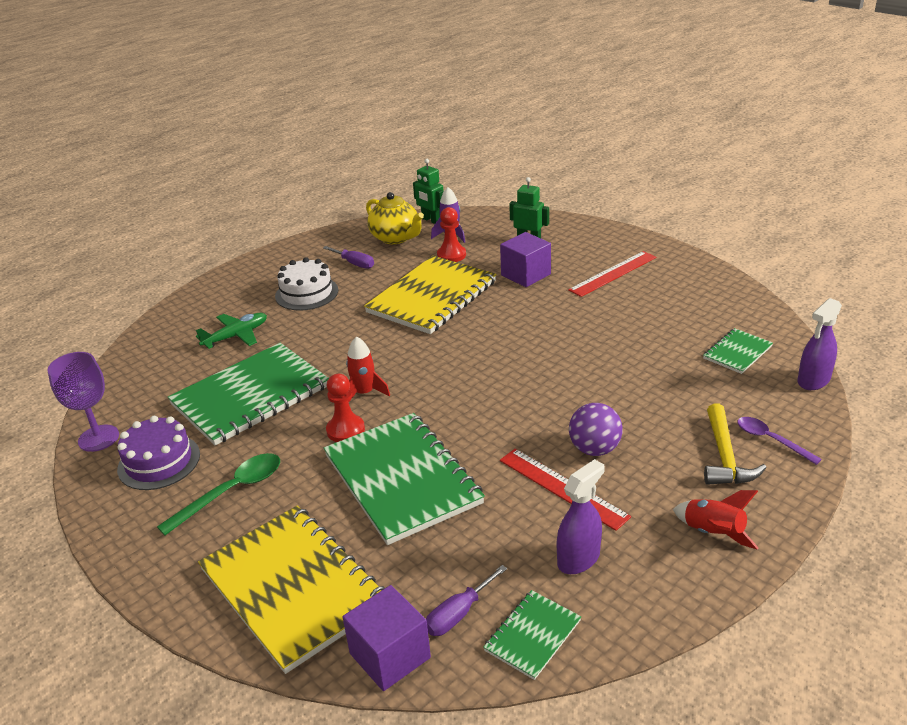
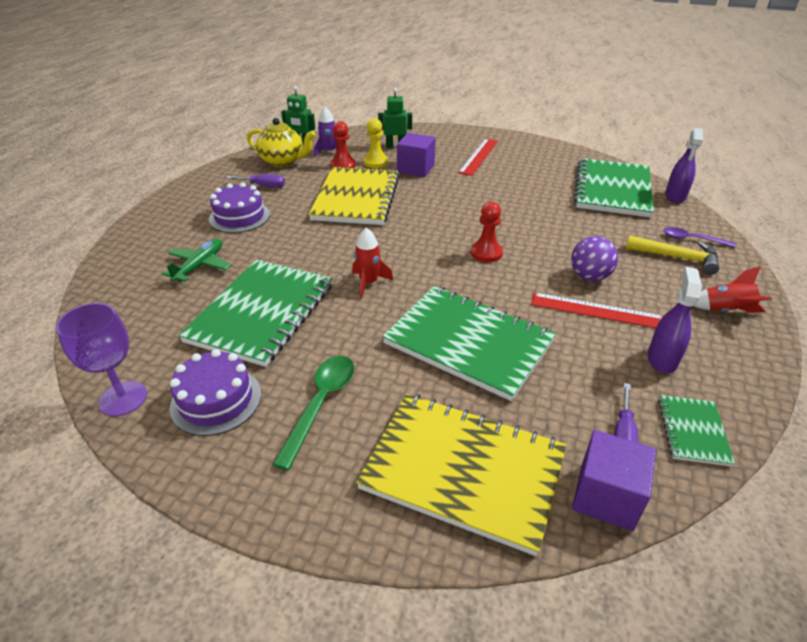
camera: 30 degrees left, 5 degrees up
white cake [275,257,338,310] -> purple cake [209,182,270,233]
red pawn [326,374,365,442] -> red pawn moved to [471,201,503,262]
green notebook [703,328,773,374] -> green notebook [574,158,654,218], size x2.12
yellow hammer [704,404,767,485] -> yellow hammer turned 45 degrees counterclockwise [626,235,719,275]
none -> yellow pawn [363,118,388,168]

